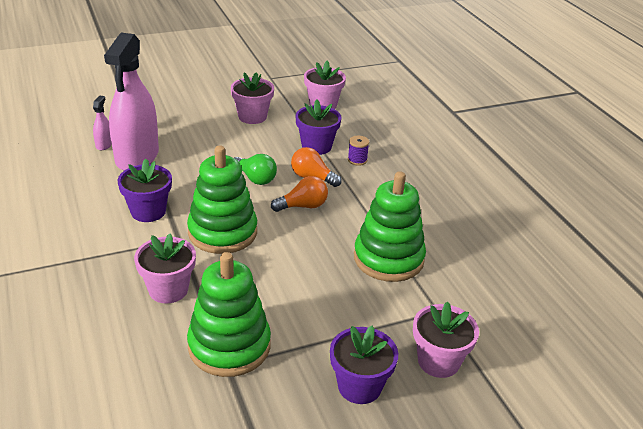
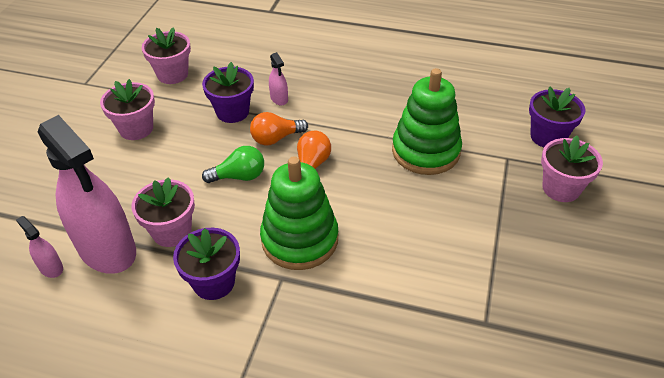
camera: 50 degrees left, 10 degrees up
pink flower pot [134,234,196,304] -> pink flower pot moved to [132,177,195,247]
green stacking toy [187,252,271,377] -> none
purple flower pot [330,326,398,404] -> purple flower pot moved to [529,86,586,147]
purple spool [348,136,369,166] -> pink spray bottle [269,52,288,105]

